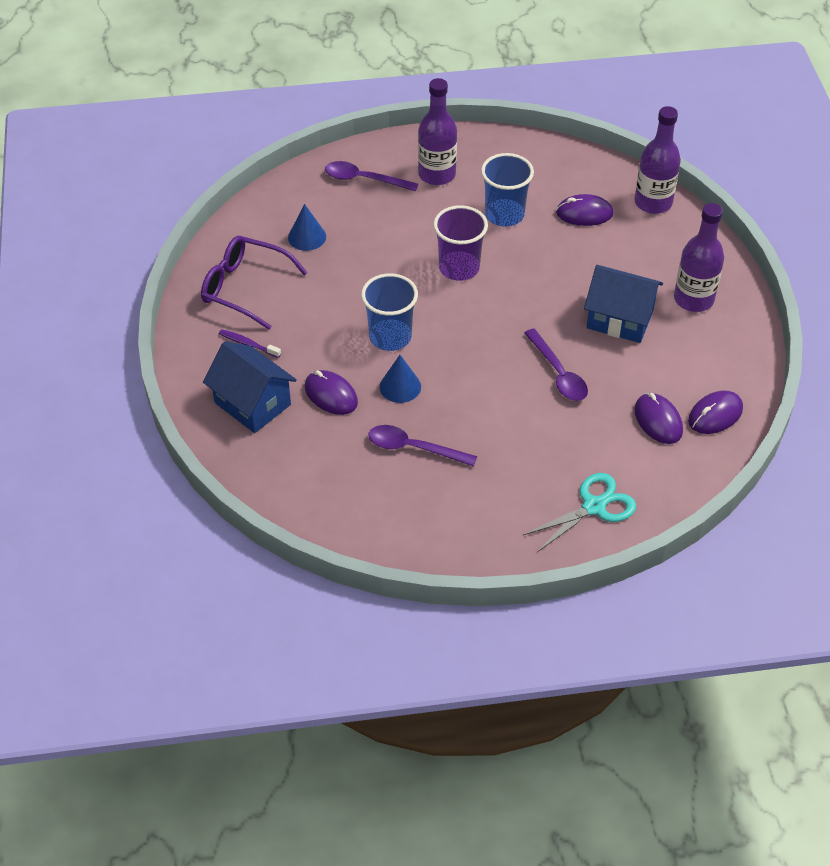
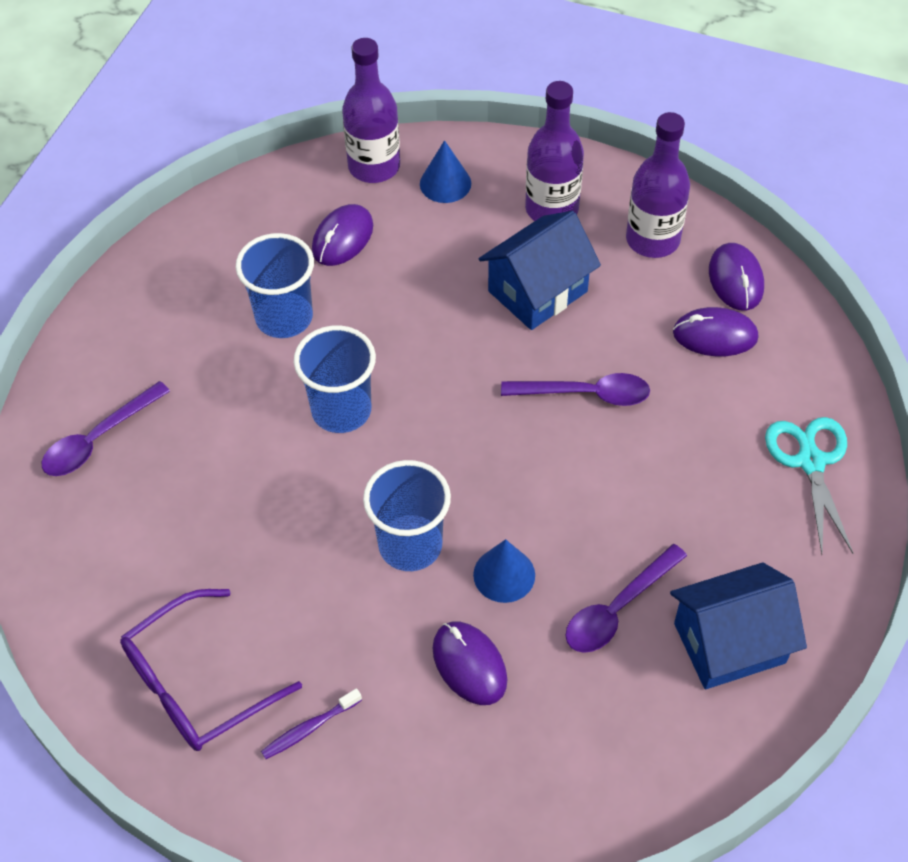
camera: 60 degrees left, 5 degrees up
blue house [203,341,297,433] -> blue house moved to [670,563,807,689]
blue cone [288,204,326,251] -> blue cone moved to [420,140,471,203]
purple mouse [305,370,358,415] -> purple mouse turned 75 degrees clockwise [432,622,508,705]
purple bottle [418,78,457,185] -> purple bottle moved to [626,112,690,258]
purple cup [433,205,488,281] -> blue cup [294,325,376,433]

